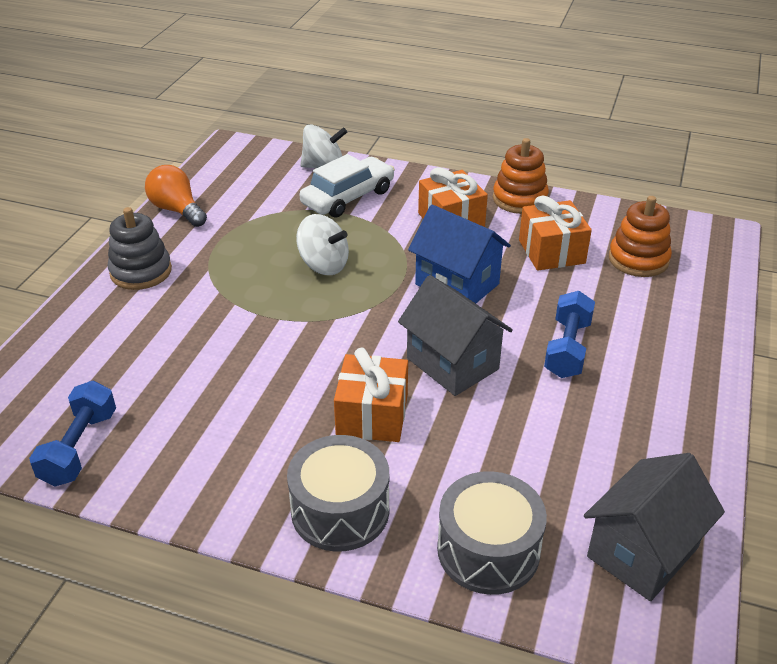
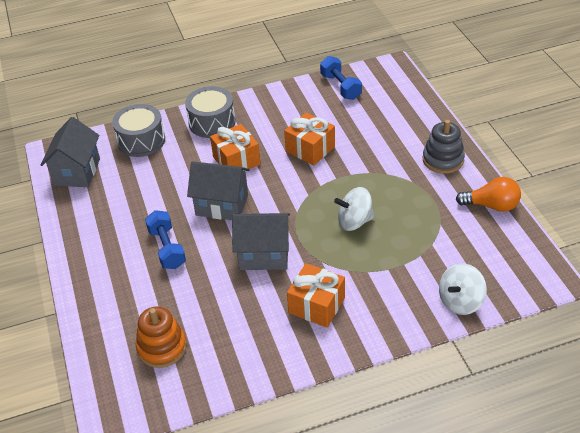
camera: 145 degrees right, 5 degrees up
white car [300,154,395,218] -> none
blue house [408,205,511,303] -> grey house [232,213,290,270]
orange stacking toy [493,138,549,214] -> none
orange gift [519,196,592,271] -> orange gift moved to [284,113,335,165]

